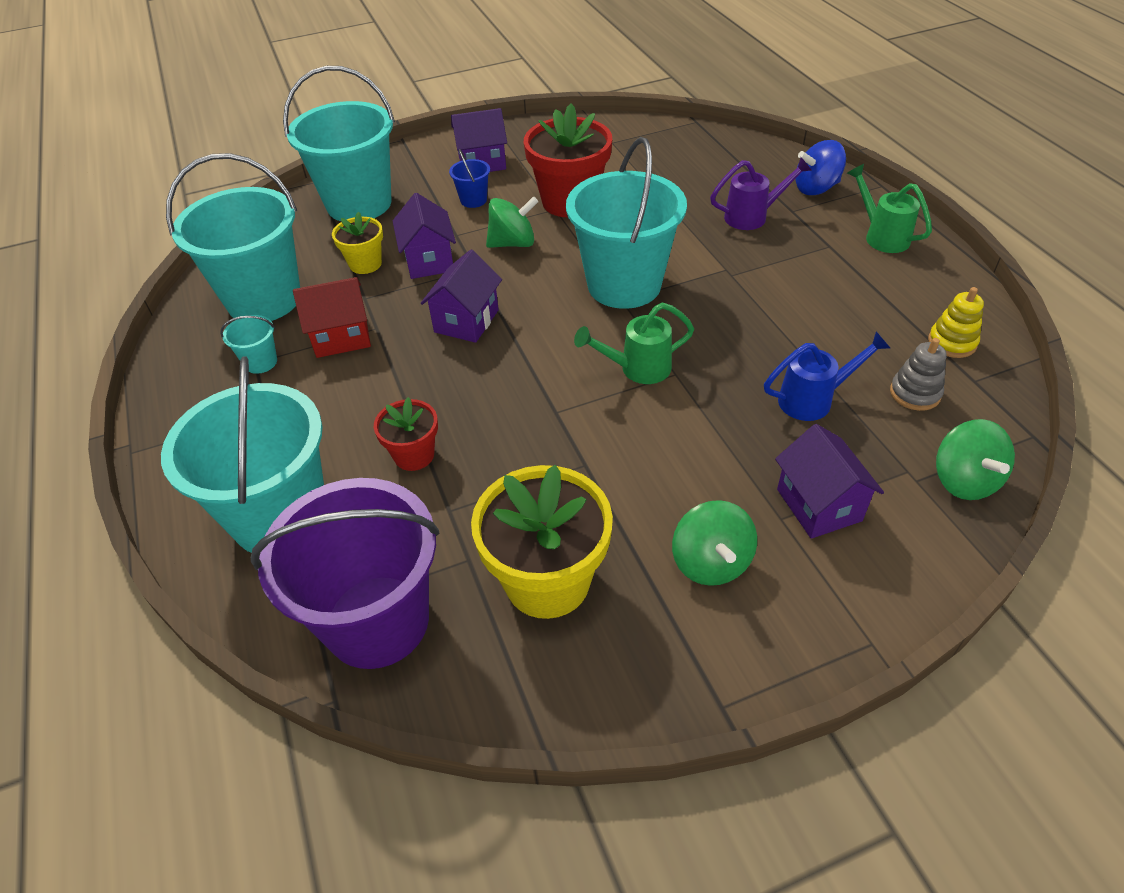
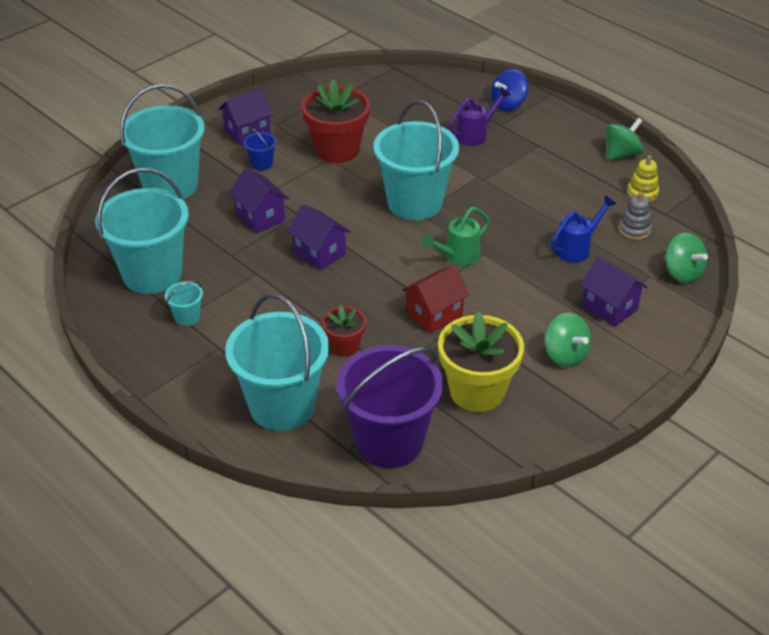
camera: 25 degrees left, 5 degrees down
red house [293,277,371,358] -> red house moved to [402,265,469,334]
yellow flower pot [332,212,383,274] -> none
purple house [421,250,502,343] -> purple house turned 45 degrees counterclockwise [287,204,351,270]
green spinning top [486,196,538,248] -> green spinning top moved to [606,118,644,161]
green watering can [847,164,932,253] -> none

